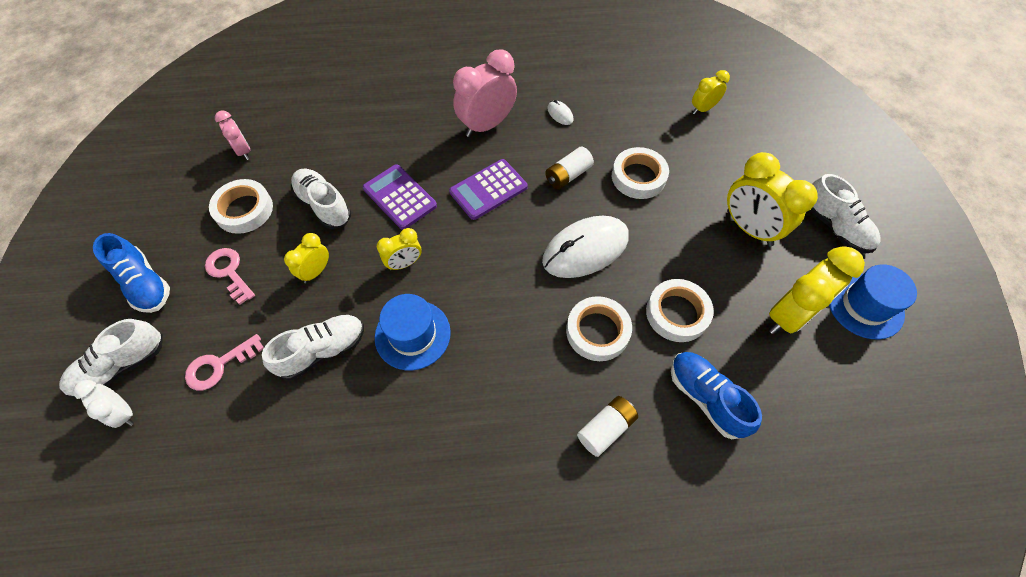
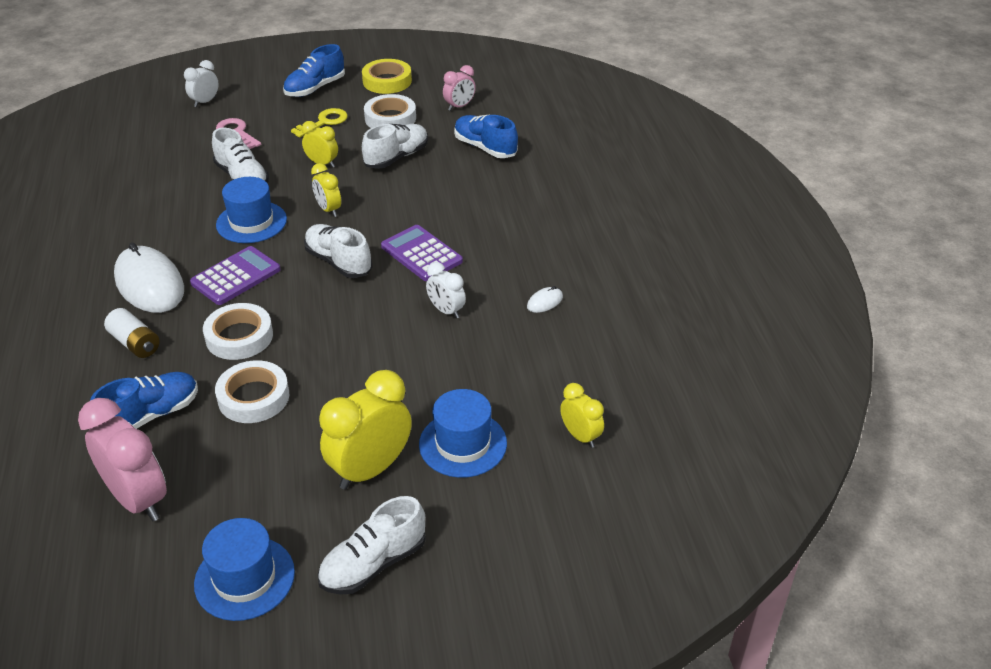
camera: 85 degrees right, 20 degrees down
white shoe [59,319,163,399] -> white shoe moved to [304,224,372,278]
pink key [205,248,255,305] -> yellow key [291,108,348,137]
purple calculator [363,164,437,230] -> purple calculator moved to [190,246,280,305]
pink clock [453,49,517,137] -> pink clock moved to [78,398,167,522]
white mouse [542,216,629,278] -> white mouse moved to [114,242,184,313]
white battery [545,147,594,189] -> white clock [426,262,466,319]
white tape [612,147,669,199] -> none
yellow clock [769,246,865,334] -> none
none -> yellow tape [362,59,412,94]
none -> blue hat [419,389,507,478]
none -> blue shoe [454,115,518,158]

